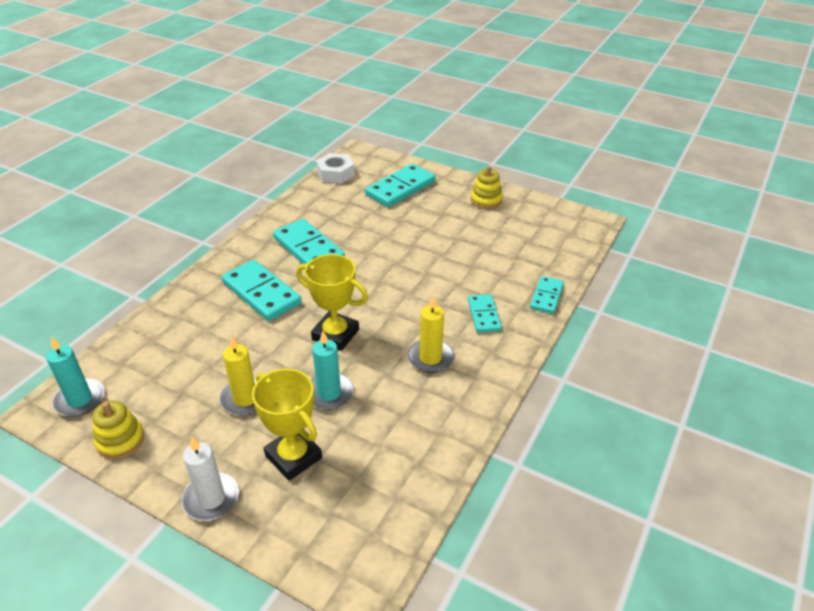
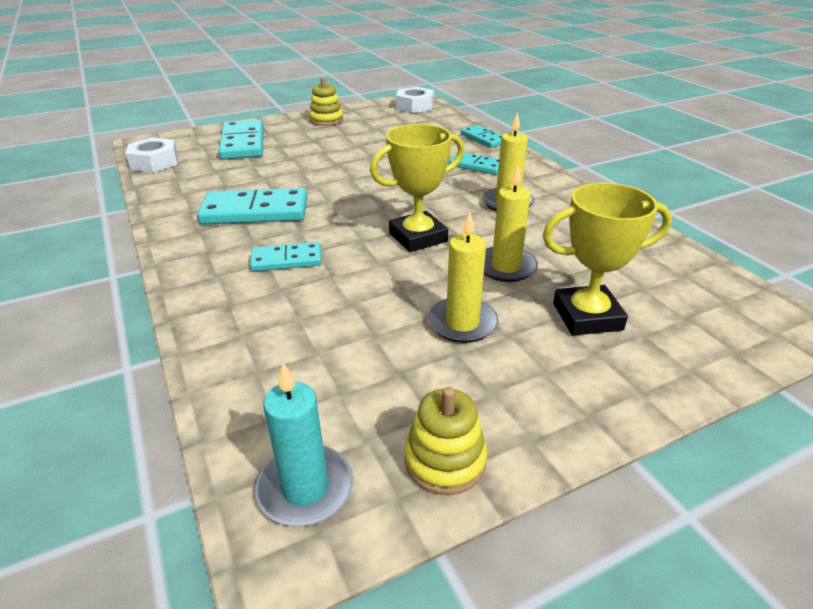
camera: 55 degrees left, 5 degrees down
white candle [181,437,239,521] -> none
turquoise domino [222,260,302,321] -> turquoise domino [250,242,322,271], size x0.59
turquoise candle [311,331,354,410] -> yellow candle [484,164,538,282]
none -> white nut [396,87,434,113]

